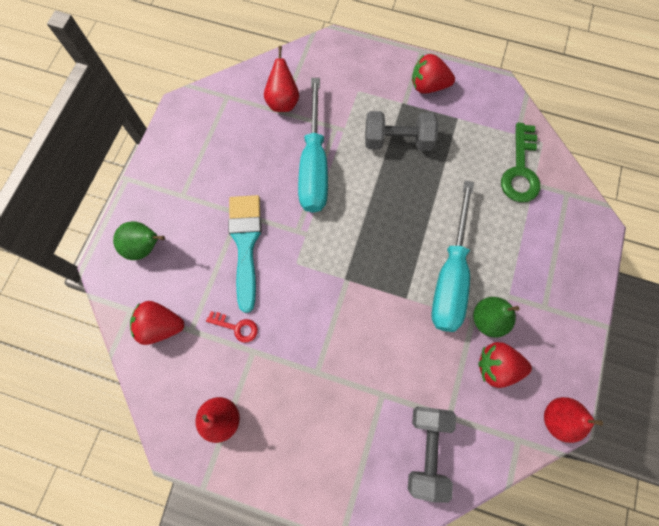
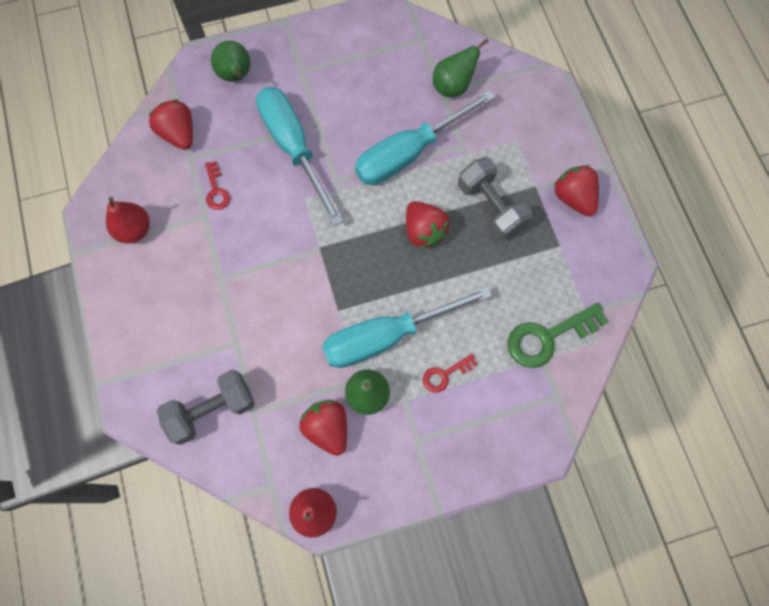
camera: 55 degrees right, 0 degrees up
turquoise brush [228,195,262,313] -> turquoise screwdriver [256,87,343,226]
red pear [264,46,299,112] -> green pear [433,38,489,98]
none -> red strawberry [406,201,450,248]
none -> red key [423,354,478,393]

